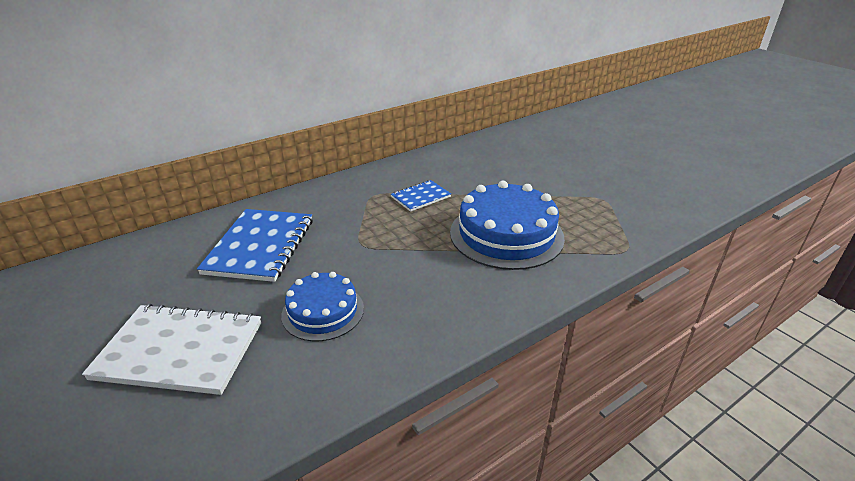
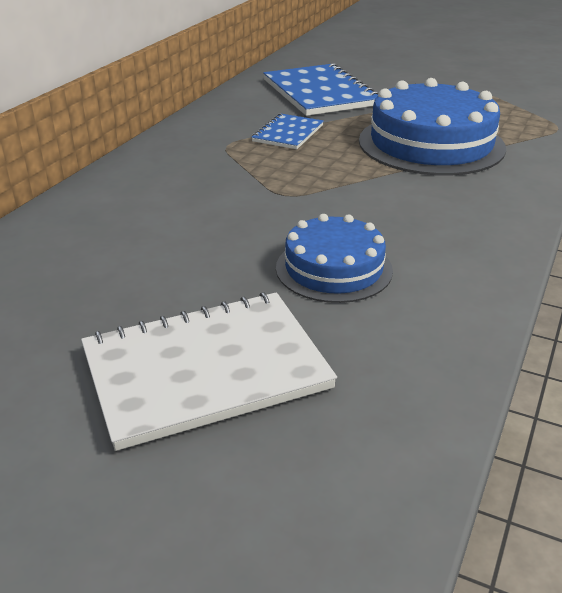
camera: 30 degrees left, 0 degrees up
blue notebook [197,209,313,282] -> blue notebook moved to [263,63,379,116]

